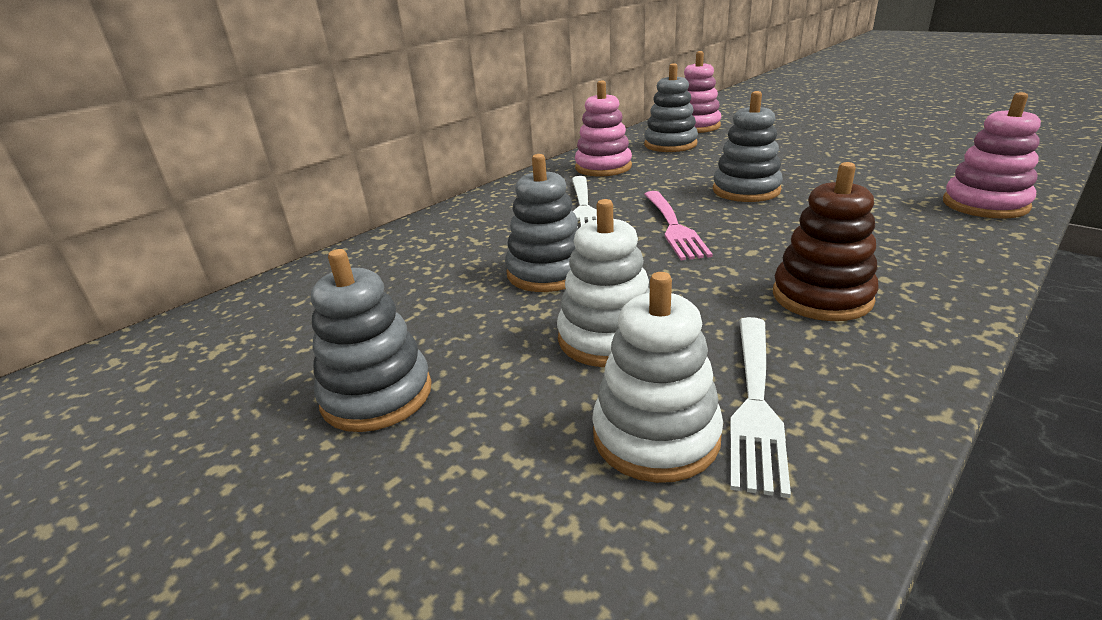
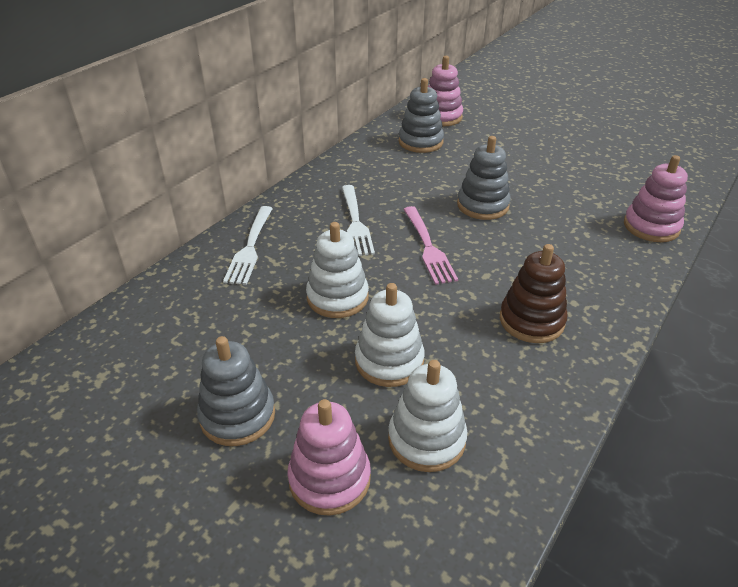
camera: 10 degrees left, 10 degrees up
grey stacking toy [505,154,578,292] -> white stacking toy [306,222,369,318]
pink stacking toy [575,81,632,176] -> pink stacking toy moved to [287,399,371,516]
white fork [730,317,791,498] -> white fork moved to [223,206,273,285]

